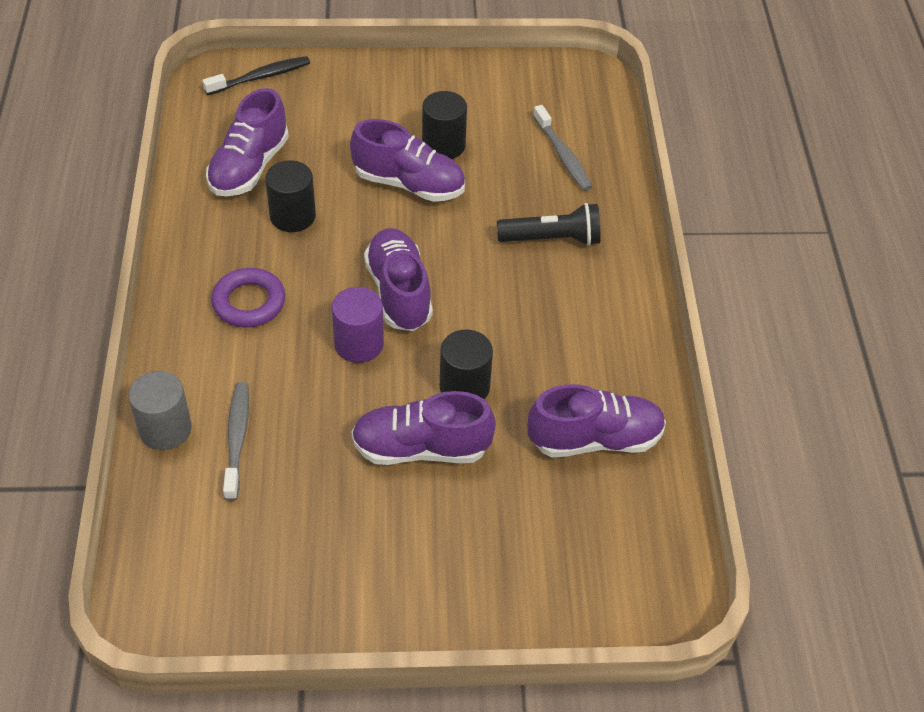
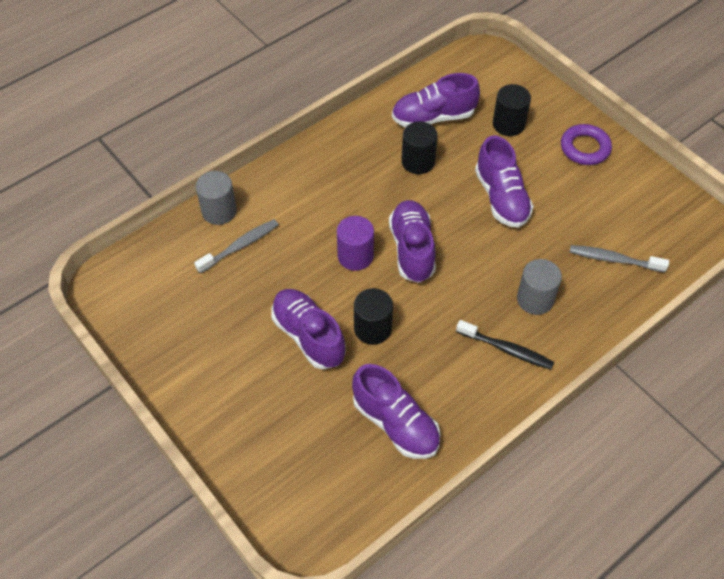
camera: 55 degrees right, 5 degrees up
black toothbrush [202,56,310,95] -> black toothbrush moved to [456,320,554,370]
purple ring [211,268,285,328] -> purple ring moved to [561,124,612,165]
purple shoe [364,228,433,331] -> purple shoe turned 45 degrees counterclockwise [389,200,436,283]
black cylinder [422,91,467,159] -> black cylinder moved to [493,84,531,136]
black flashlight [497,203,601,246] -> grey cylinder [517,259,562,315]
grey toothbrush [533,105,593,191] -> grey toothbrush turned 75 degrees clockwise [570,245,669,272]

